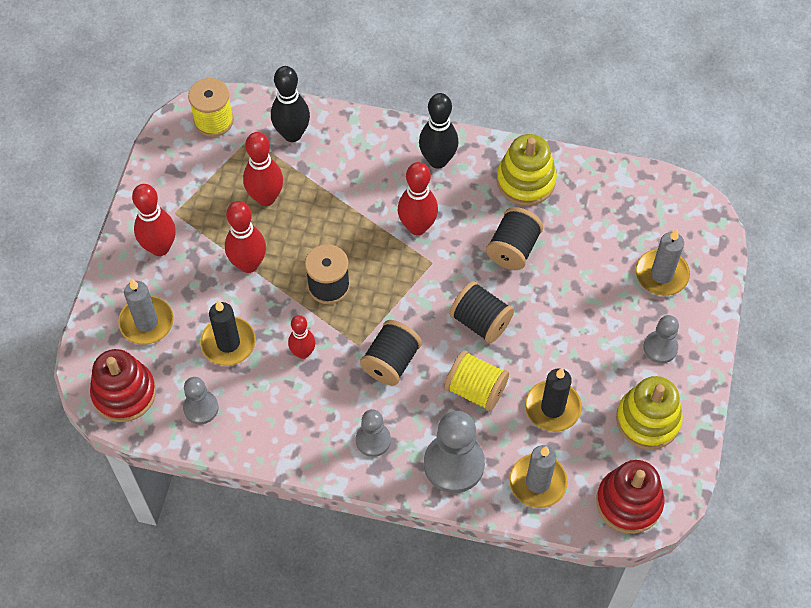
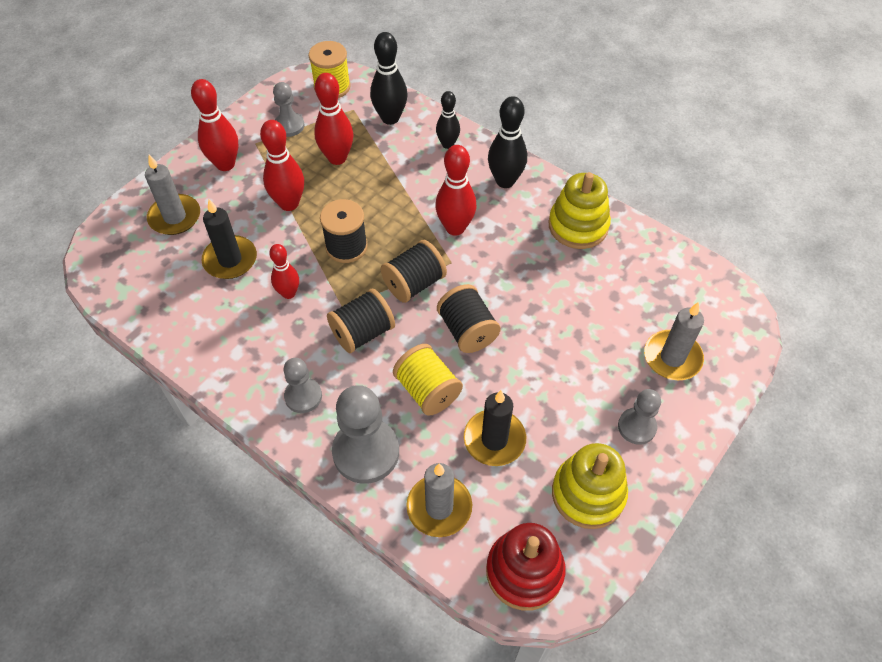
camera: 25 degrees right, 5 degrees down
red stacking toy [90,349,156,422] -> none
grey pawn [183,377,218,424] -> grey pawn moved to [273,82,304,137]
black spool [486,207,543,270] -> black spool moved to [381,240,447,303]
none -> black bowling pin [436,91,460,149]

